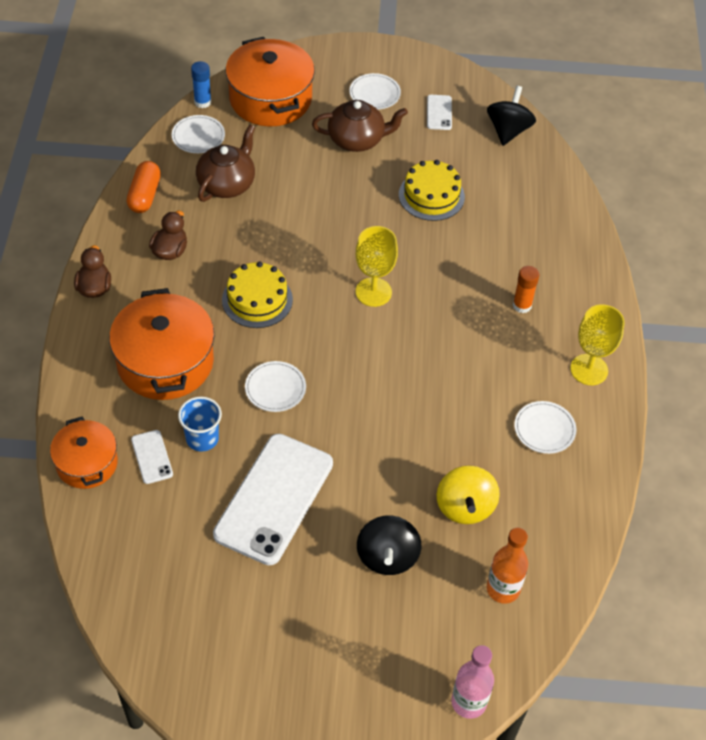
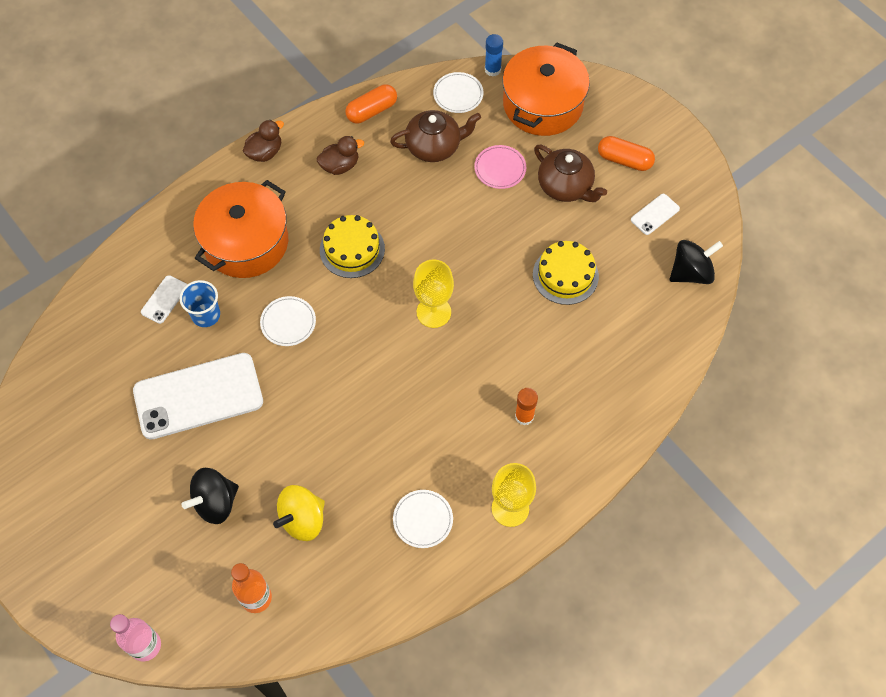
camera: 50 degrees right, 10 degrees up
orange pot [50,417,118,489] -> none
white plate [349,73,401,110] -> orange capsule [598,136,655,171]
none -> pink plate [474,145,526,189]

